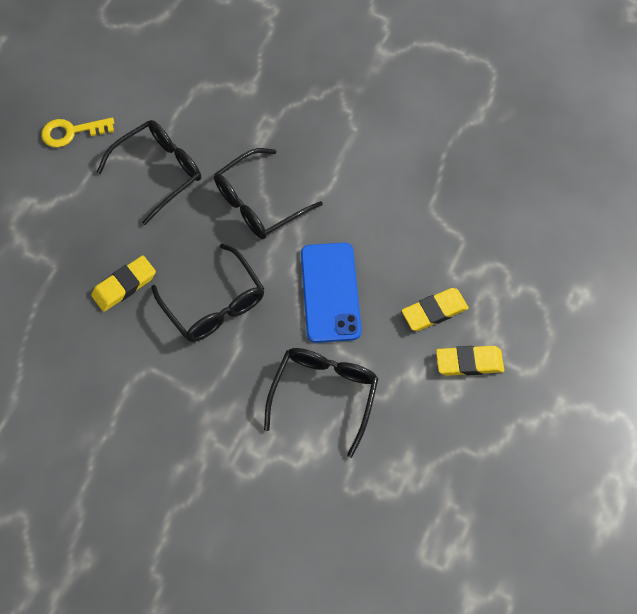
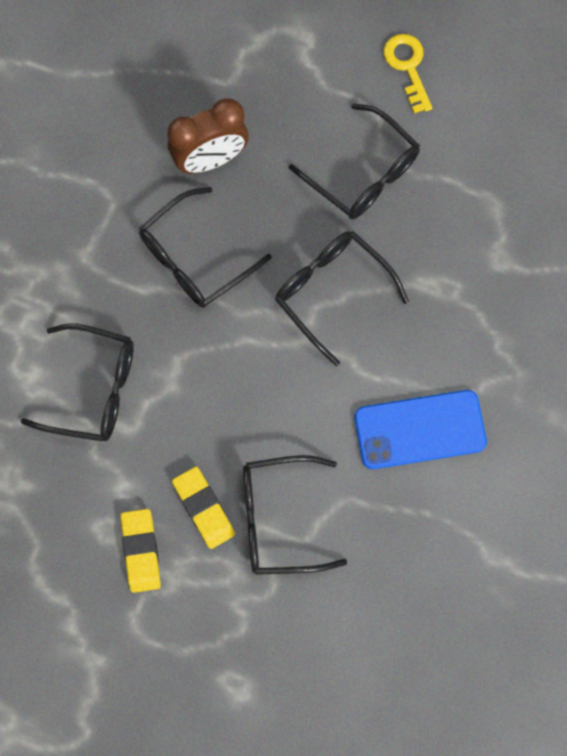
camera: 85 degrees right, 10 degrees up
yellow eraser [91,255,156,312] -> brown clock [167,98,249,174]
blue phone [301,243,362,343] -> blue phone moved to [354,390,487,469]
none -> black glasses [243,455,347,575]

